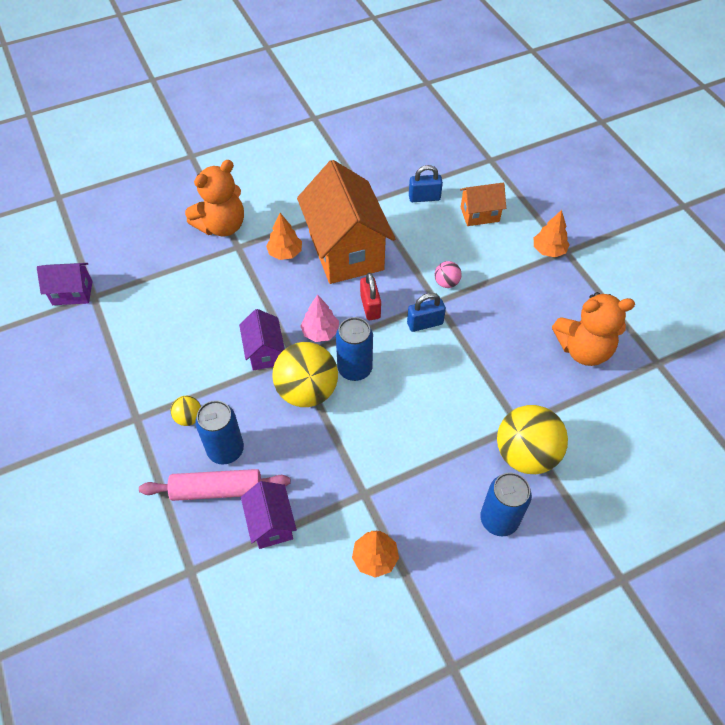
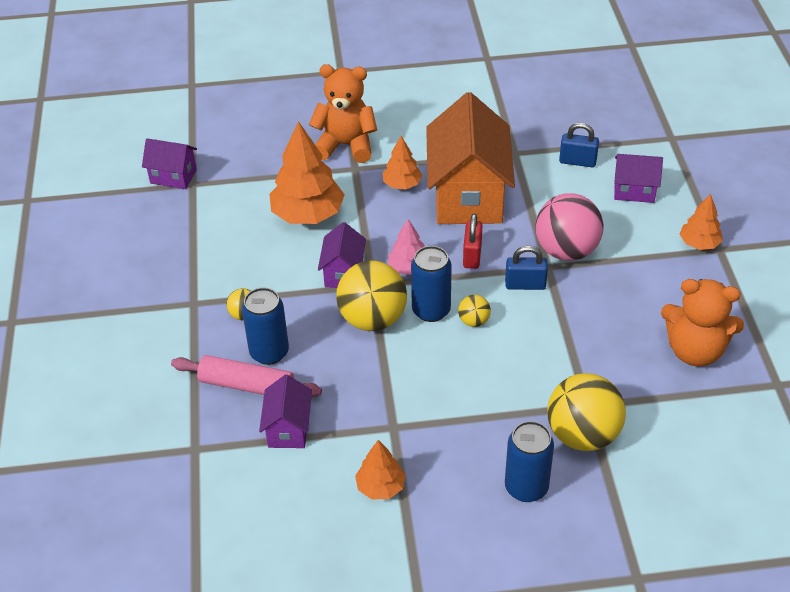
camera: 20 degrees right, 10 degrees down
orange teddy bear [185,160,244,236] -> orange teddy bear turned 150 degrees counterclockwise [309,64,377,163]
pink ball [435,261,462,288] -> pink ball [535,193,604,261], size x2.17
orange house [460,183,506,226] -> purple house [614,154,663,203]
none -> orange tree [269,121,345,224]
none -> yellow ball [458,295,491,327]

